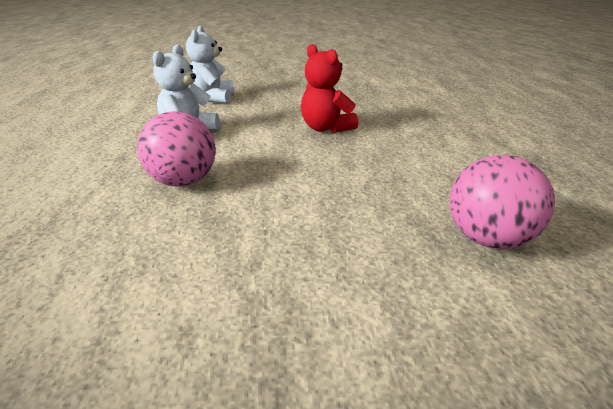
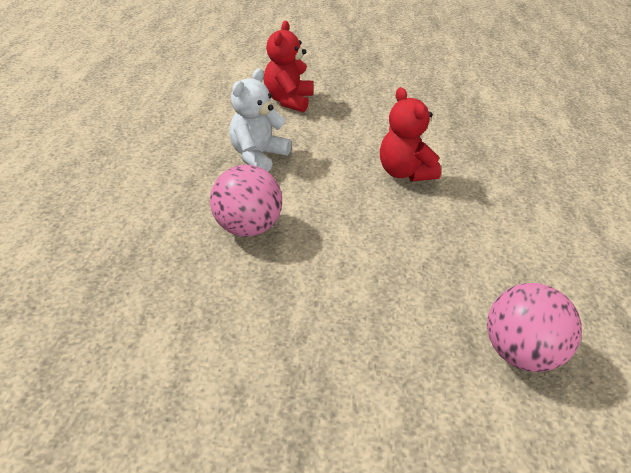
camera: 10 degrees right, 10 degrees up
white teddy bear [186,26,234,103] -> red teddy bear [264,21,313,113]

